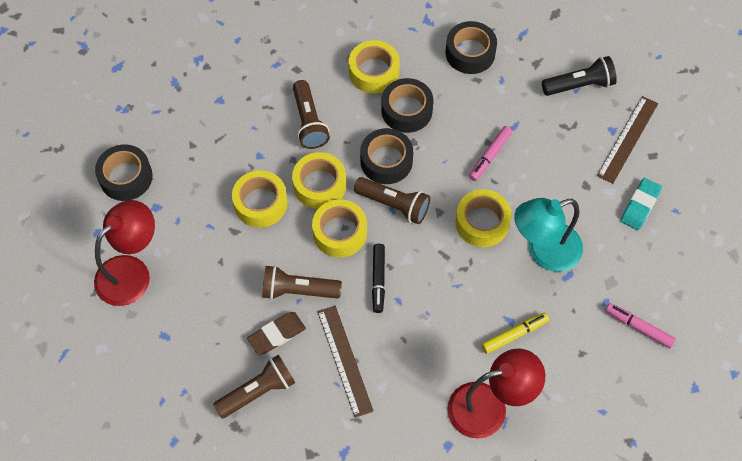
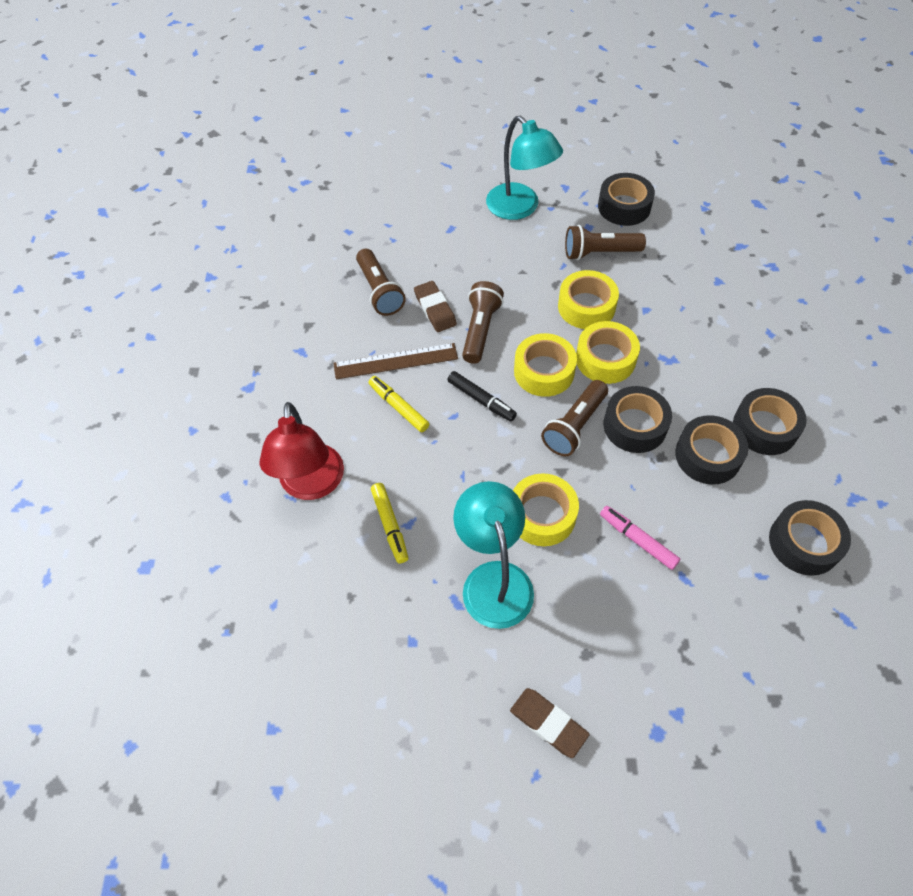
camera: 100 degrees right, 5 degrees down
red lamp [94,200,155,306] -> turquoise lamp [486,116,563,220]
brown flashlight [293,80,330,149] -> brown flashlight moved to [565,225,646,260]
yellow tape [349,40,400,94] -> black tape [733,388,807,455]
black marker [372,244,385,313] -> black marker turned 150 degrees counterclockwise [447,371,517,422]
black flashlight [542,56,617,96] -> none
brown ruler [597,96,658,184] -> none
pink marker [605,303,676,348] -> none
turquoise eraser [620,178,662,230] -> brown eraser [510,688,590,758]
none -> yellow marker [368,376,429,432]

